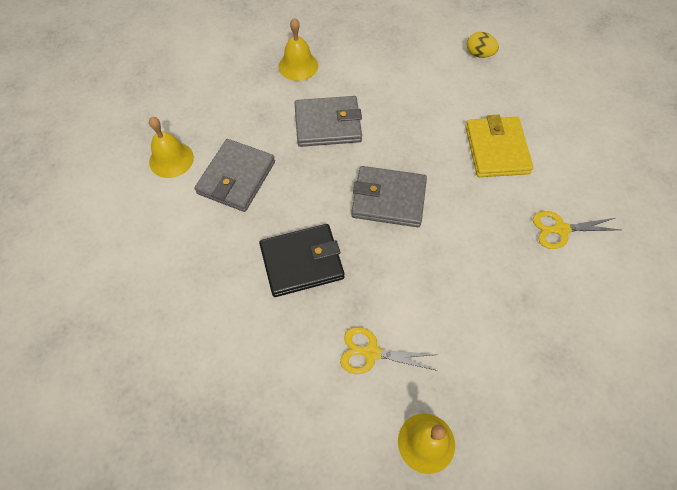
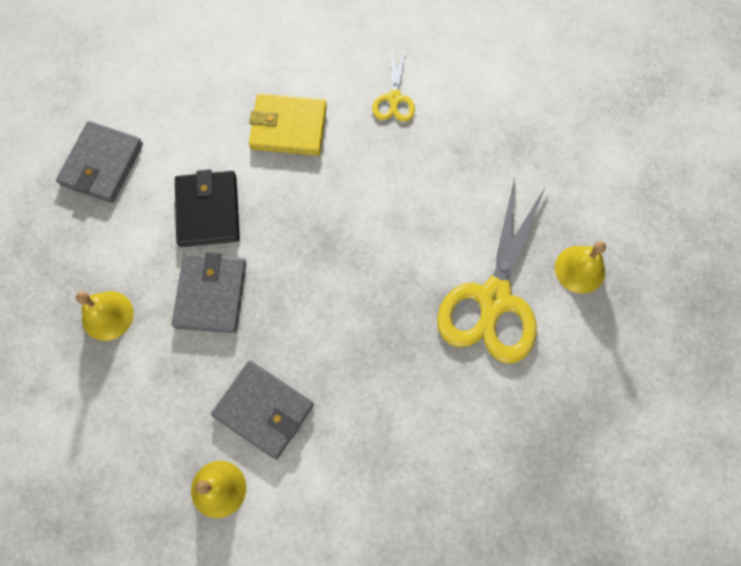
camera: 80 degrees left, 10 degrees up
black wallet [259,224,345,297] -> black wallet moved to [175,169,240,247]
yellow scissors [340,327,437,374] -> yellow scissors [437,178,546,363], size x2.11
grey wallet [351,166,427,227] -> grey wallet moved to [56,121,143,203]
yellow egg [467,32,499,58] -> none

